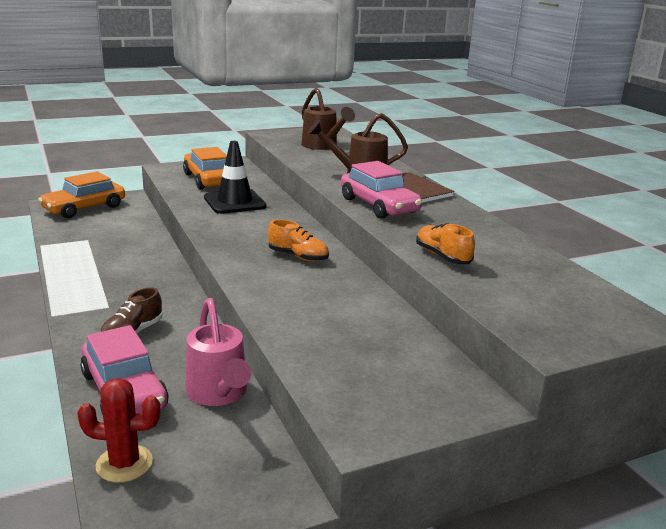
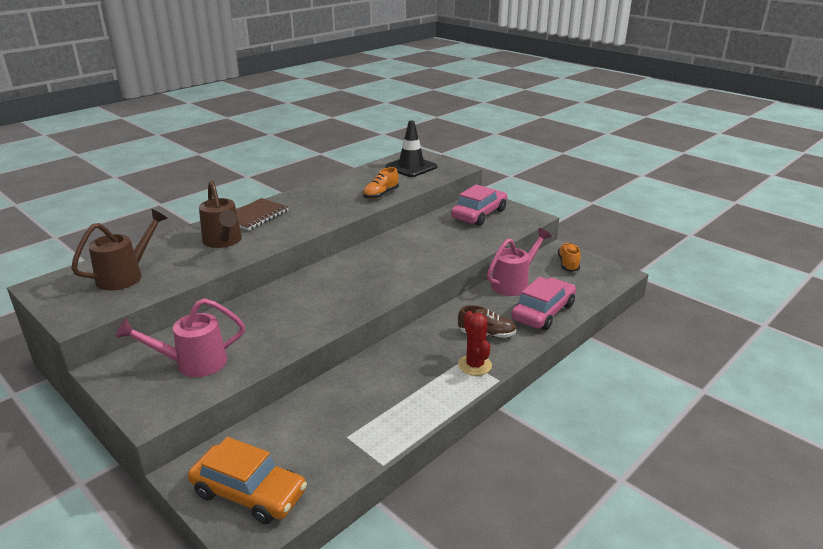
camera: 110 degrees left, 5 degrees up
red cactus [77,378,161,483] -> red cactus moved to [458,311,492,376]
orange car [183,147,227,189] -> pink watering can [116,298,245,377]
black traffic cone [204,141,267,214] -> black traffic cone moved to [386,121,437,177]
orange shoe [268,219,329,262] -> orange shoe moved to [558,242,580,272]
pink car [341,161,422,219] -> pink car moved to [451,185,507,226]

